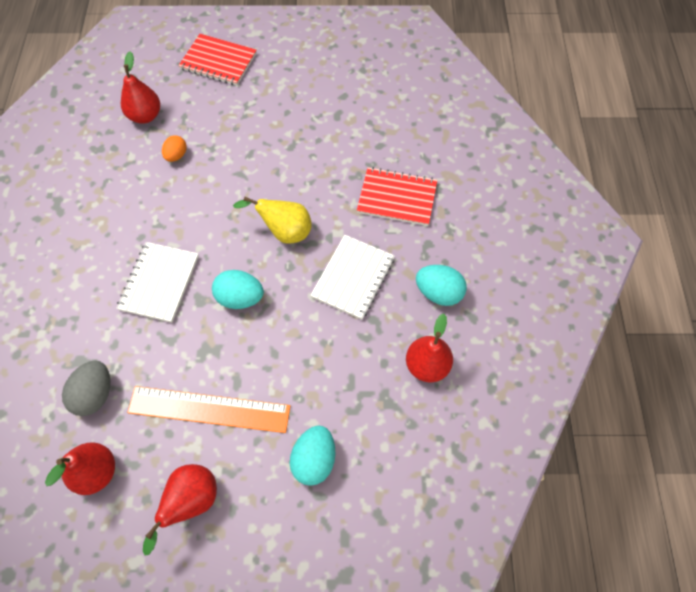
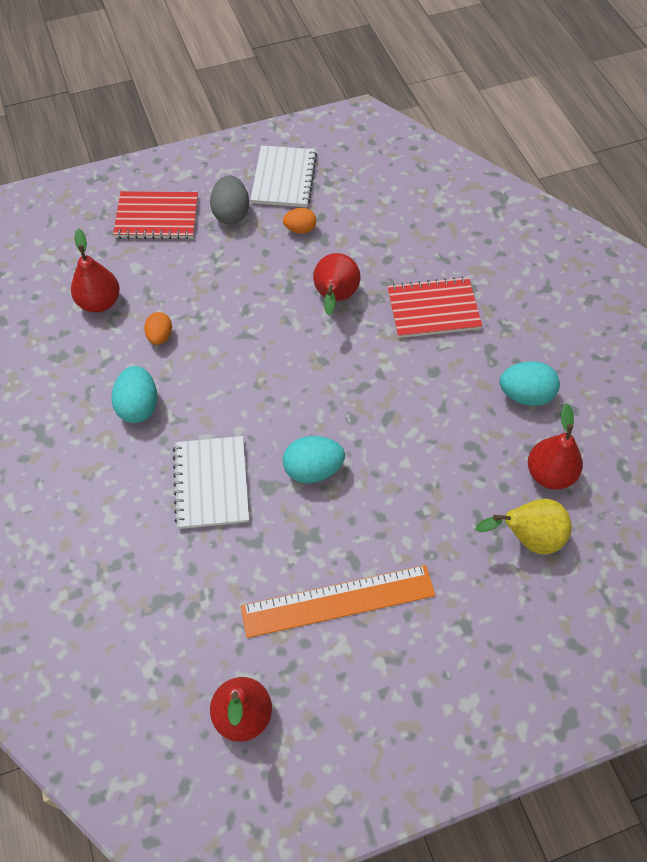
camera: 20 degrees left, 5 degrees down
grey egg [62,360,110,416] -> grey egg moved to [210,175,249,225]
red pear [143,464,217,555] -> red pear moved to [313,253,360,315]
yellow pear [233,197,312,244] -> yellow pear moved to [475,499,572,555]
turquoise egg [290,425,335,486] -> turquoise egg moved to [111,366,157,423]
white notebook [310,235,395,320] -> white notebook moved to [250,145,317,207]
none -> orange egg [283,208,316,234]

